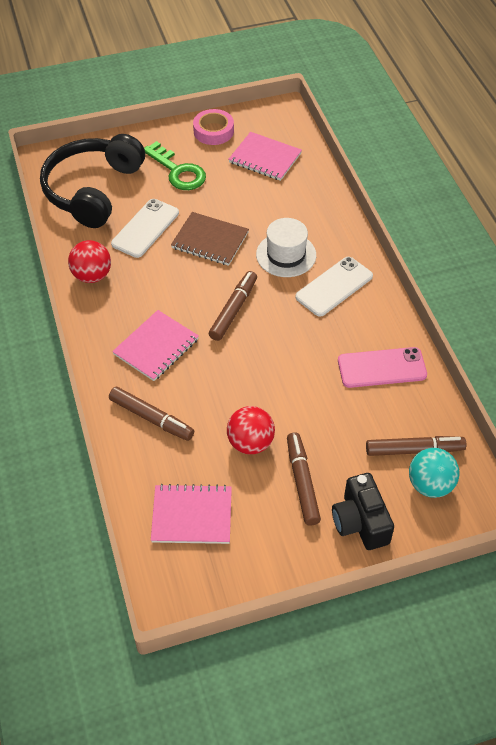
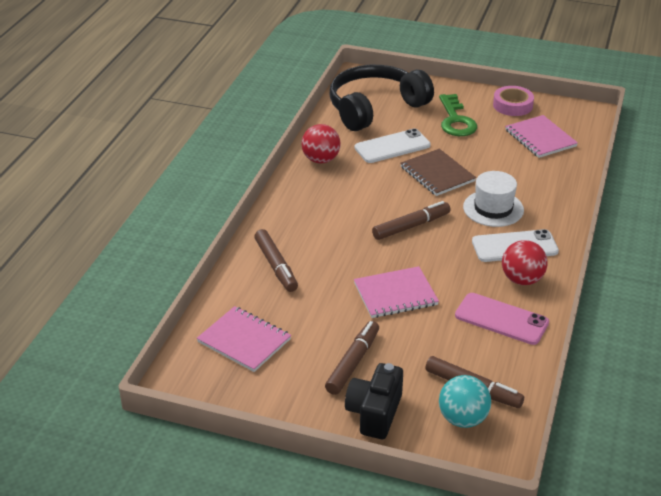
camera: 35 degrees right, 15 degrees down
pink notebook [112,310,199,381] -> pink notebook moved to [354,266,439,318]
red ball [227,406,275,454] -> red ball moved to [502,240,548,285]

